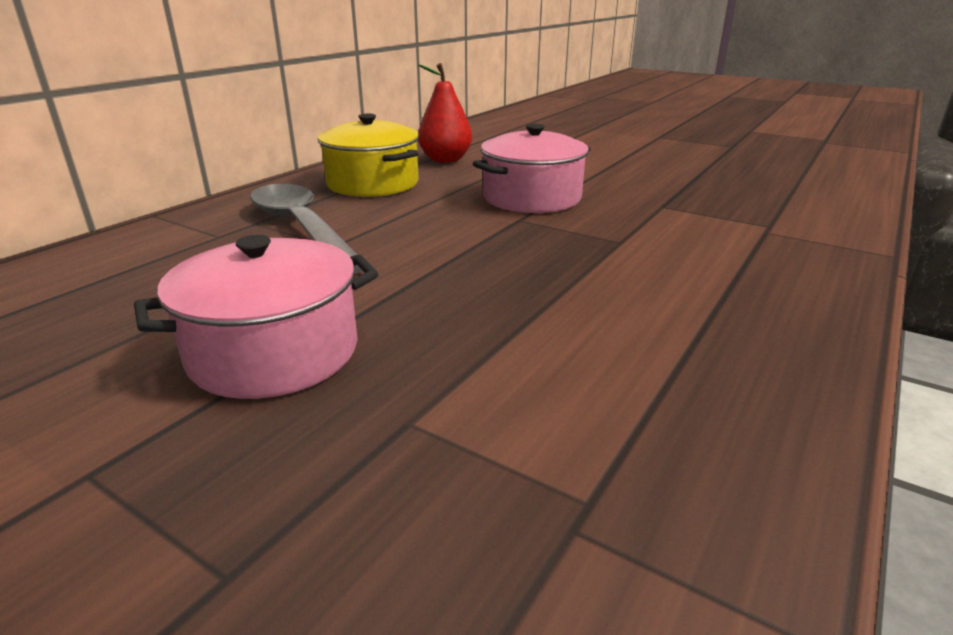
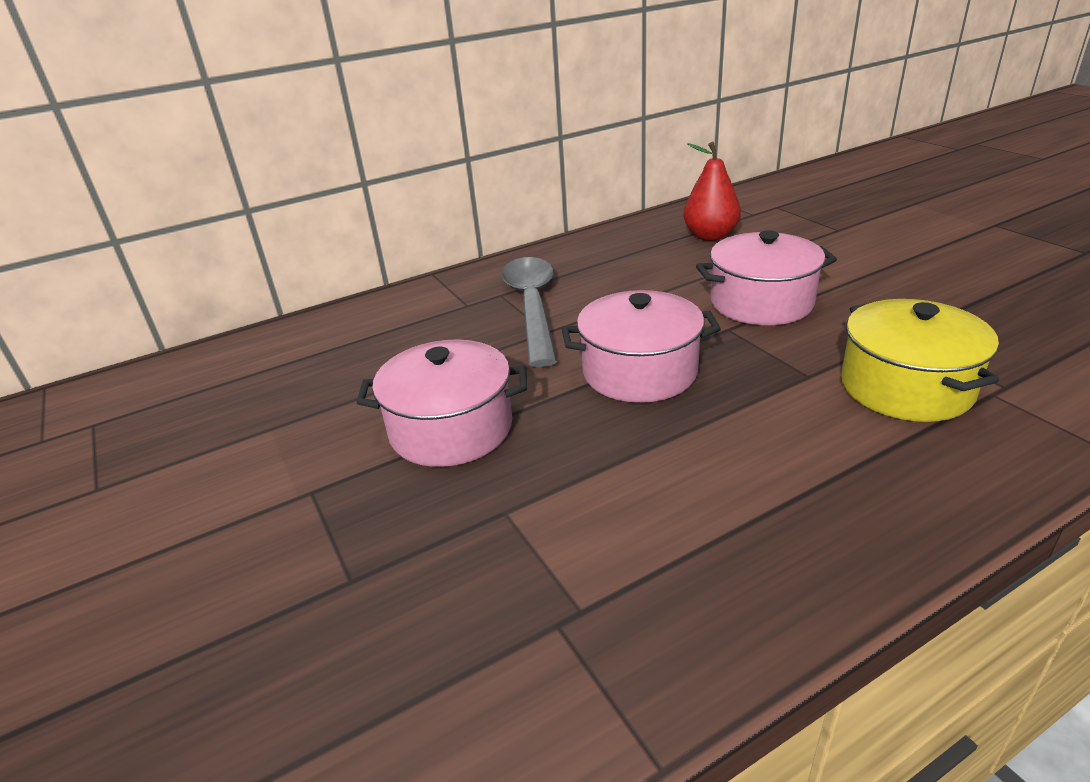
camera: 30 degrees right, 5 degrees up
yellow pot [318,114,419,197] -> yellow pot moved to [841,299,999,422]
none -> pink pot [562,290,721,403]

